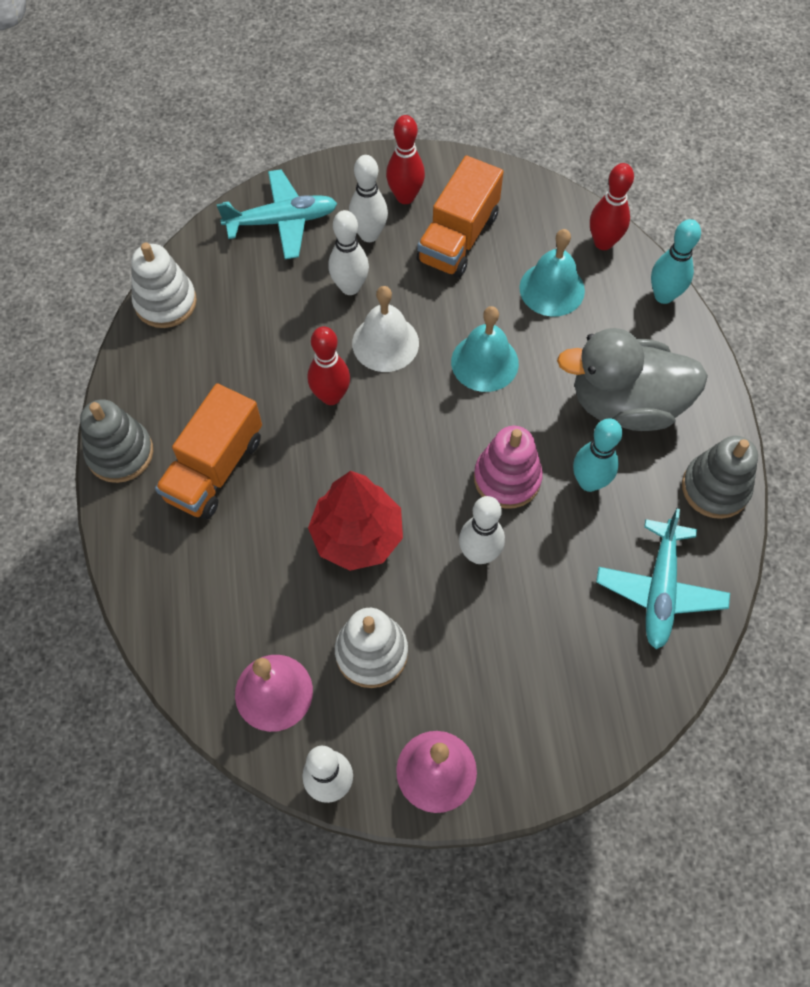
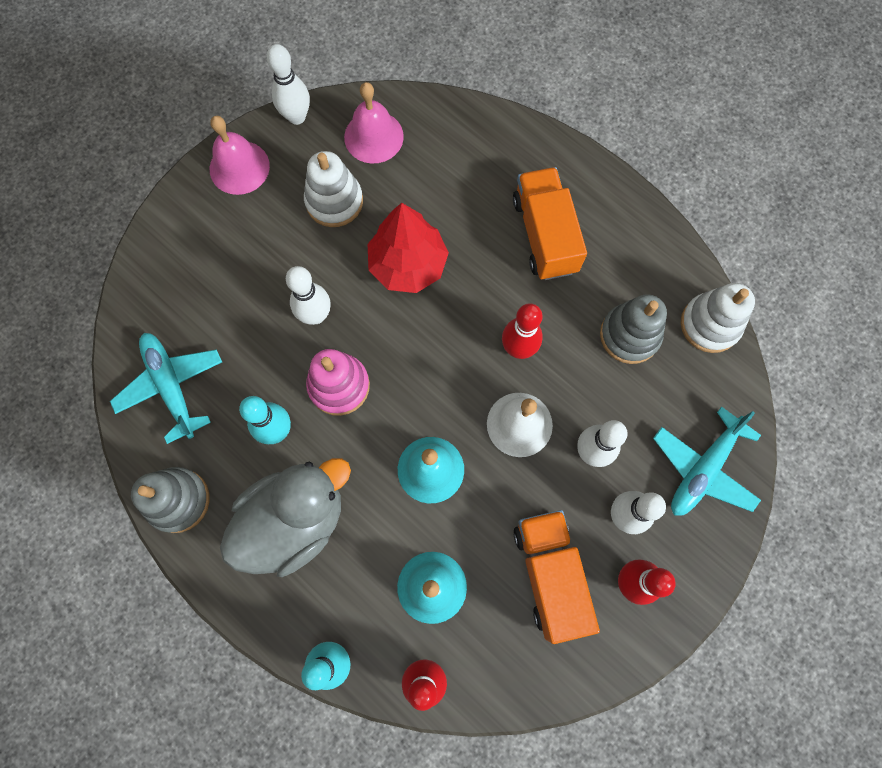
camera: 140 degrees right, 10 degrees up
grey stacking toy [80,399,153,483] -> grey stacking toy moved to [600,294,667,364]

